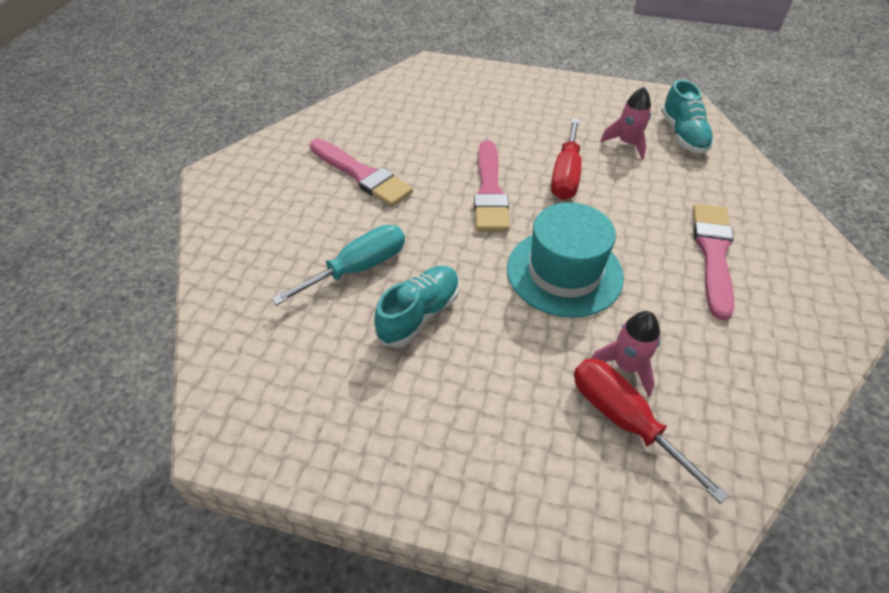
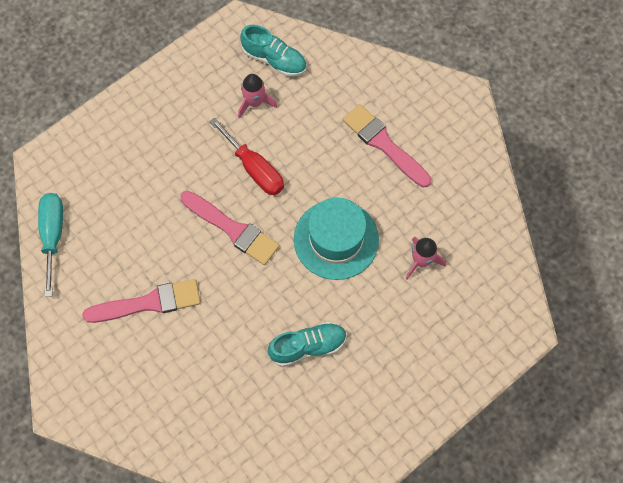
camera: 55 degrees left, 20 degrees up
turquoise screwdriver [271,225,405,305] -> turquoise screwdriver moved to [38,193,63,297]
turquoise shoe [374,266,460,347] -> turquoise shoe turned 90 degrees clockwise [268,322,347,367]
red screwdriver [574,358,729,504] -> none

